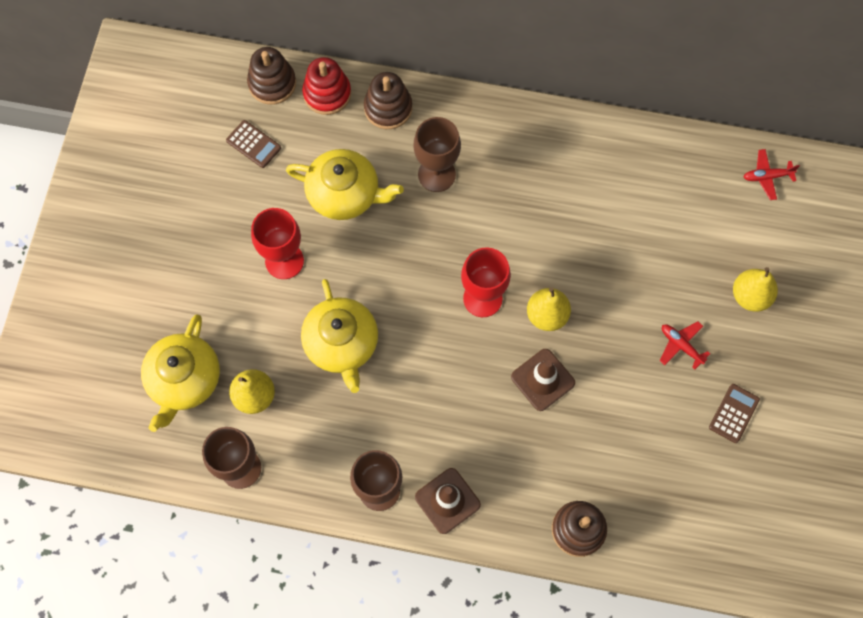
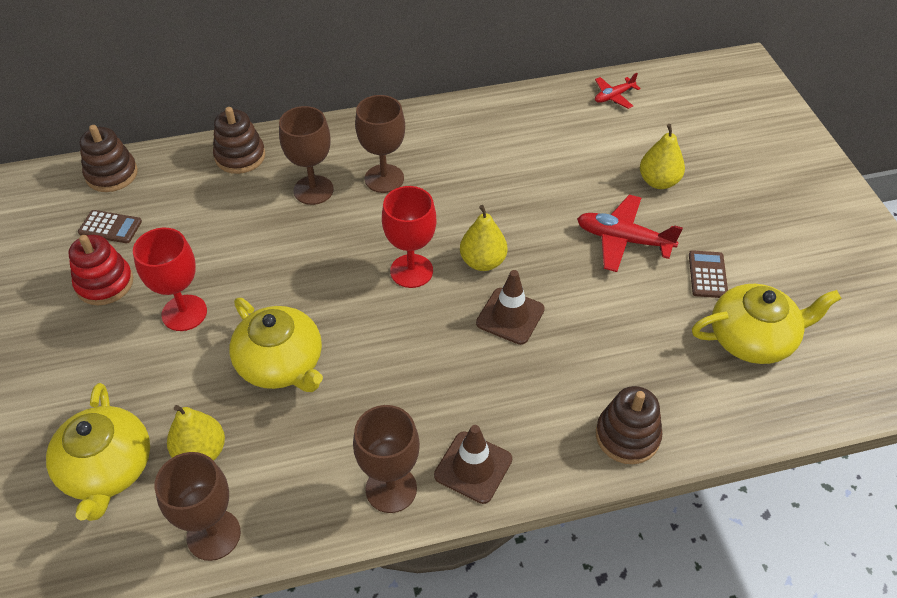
camera: 25 degrees left, 20 degrees down
yellow teapot [286,149,404,220] -> yellow teapot moved to [692,284,842,364]
red stacking toy [302,57,351,115] -> red stacking toy moved to [68,235,133,305]
red plane [659,321,710,369] -> red plane [577,195,683,272], size x1.72
none -> brown goblet [355,95,405,193]

